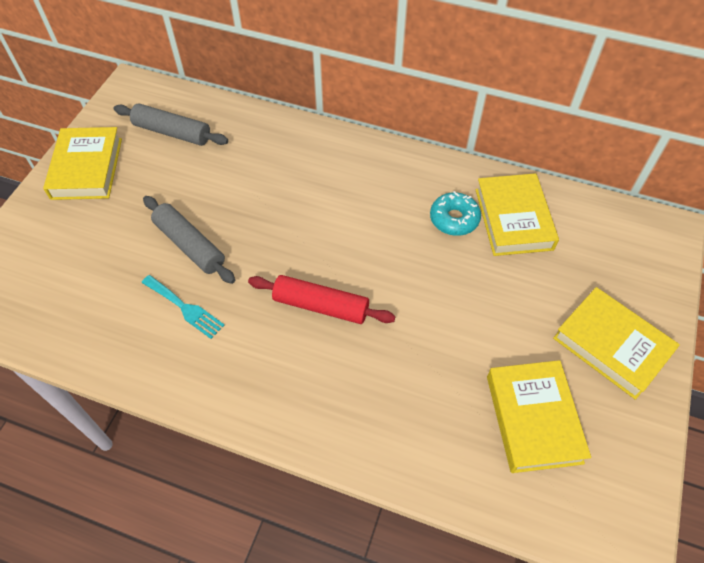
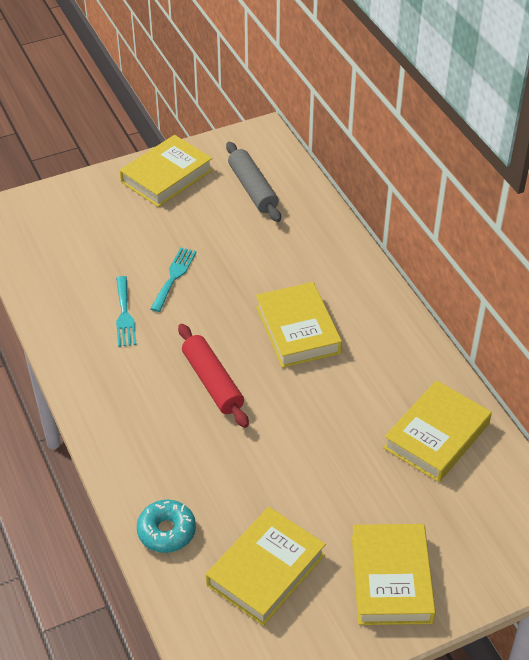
camera: 45 degrees right, 10 degrees down
grey rolling pin [143,196,235,284] -> turquoise fork [150,248,197,312]
turquoise donut [430,191,481,236] -> turquoise donut moved to [137,499,196,553]
none -> yellow book [256,282,342,368]

